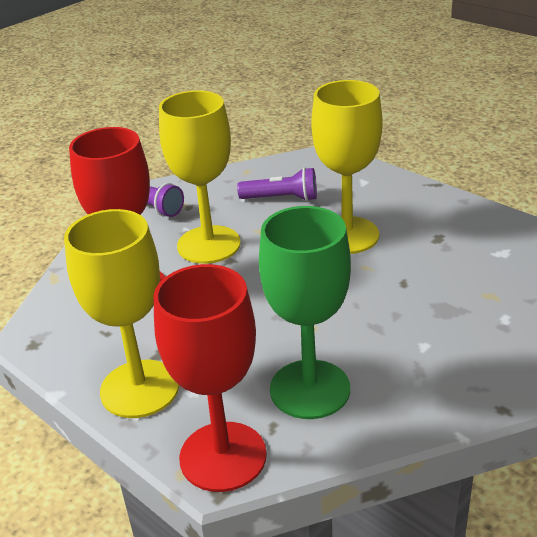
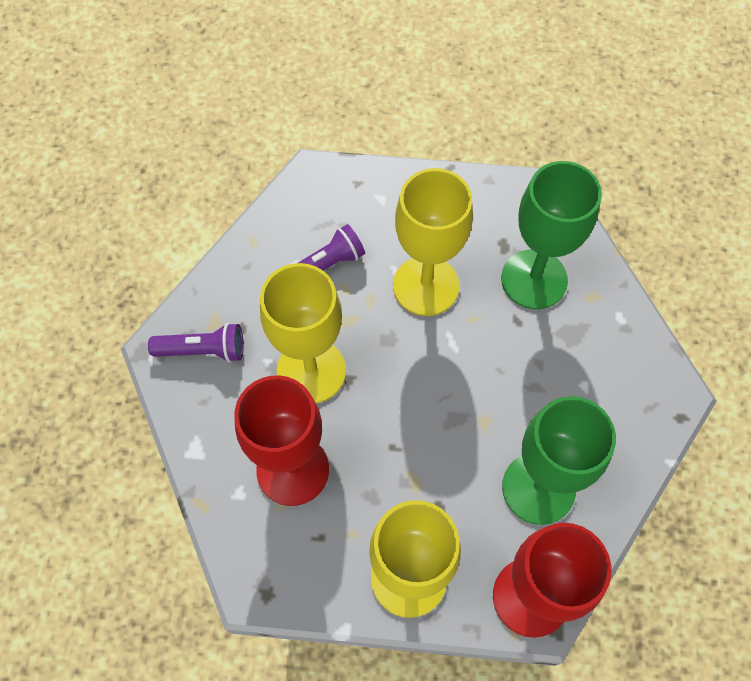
camera: 40 degrees left, 30 degrees up
none -> green goblet [501,161,602,309]

